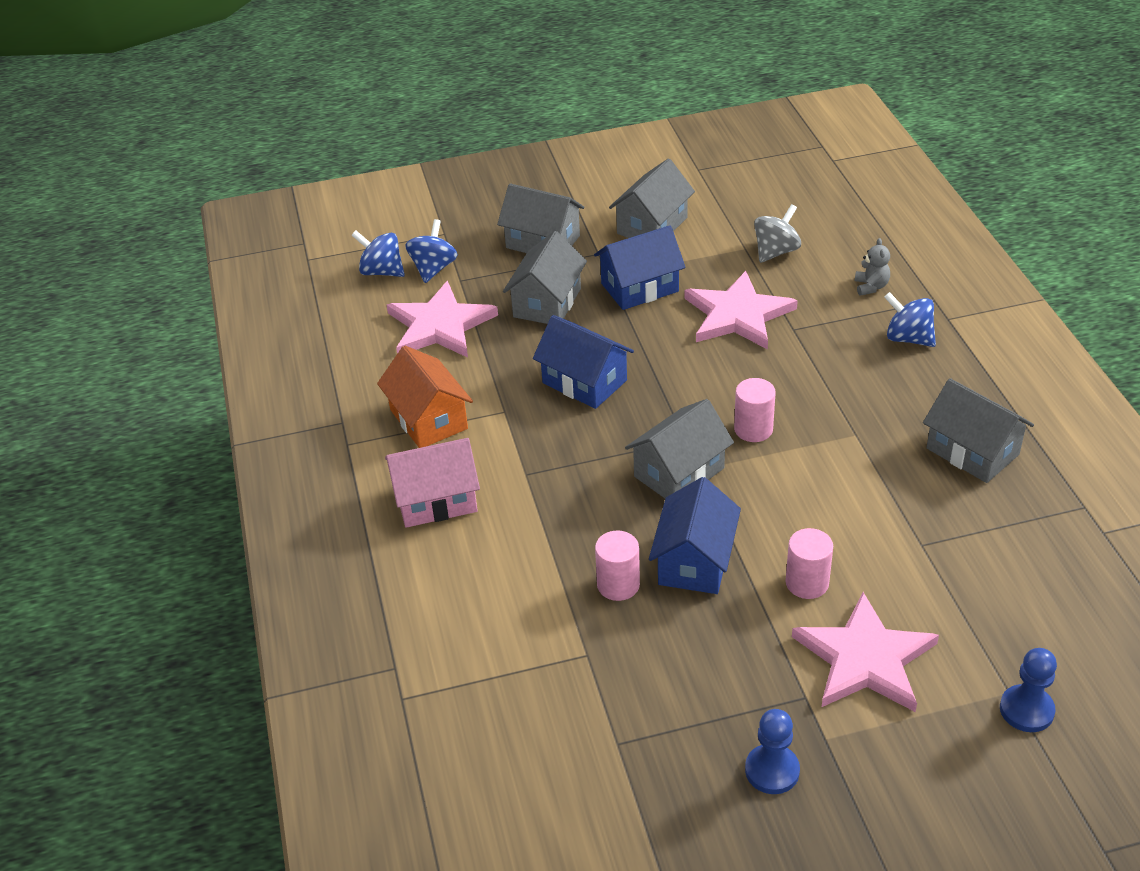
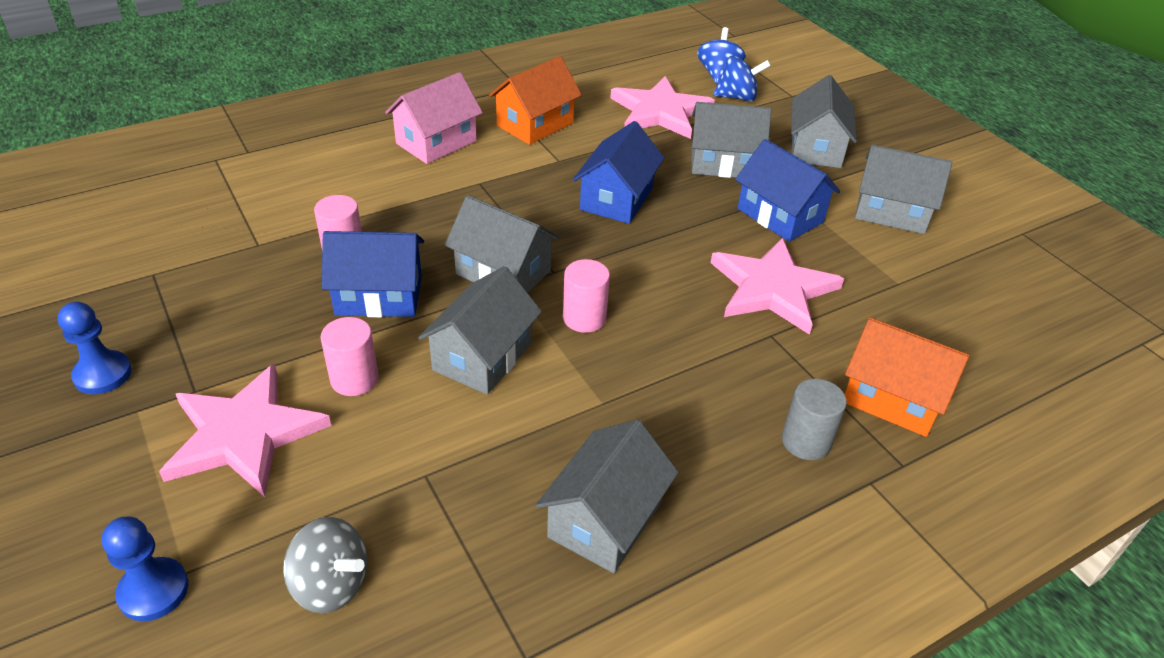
camera: 70 degrees right, 0 degrees up
pink house [385,438,480,528] -> pink house turned 75 degrees clockwise [385,72,483,164]
grey spinning top [754,204,801,263] -> grey spinning top moved to [283,517,367,613]
grey teddy bear [855,238,890,296] -> orange house [844,317,970,437]
blue spinning top [884,292,936,347] -> grey cylinder [782,379,847,460]
none -> grey house [418,266,542,395]

